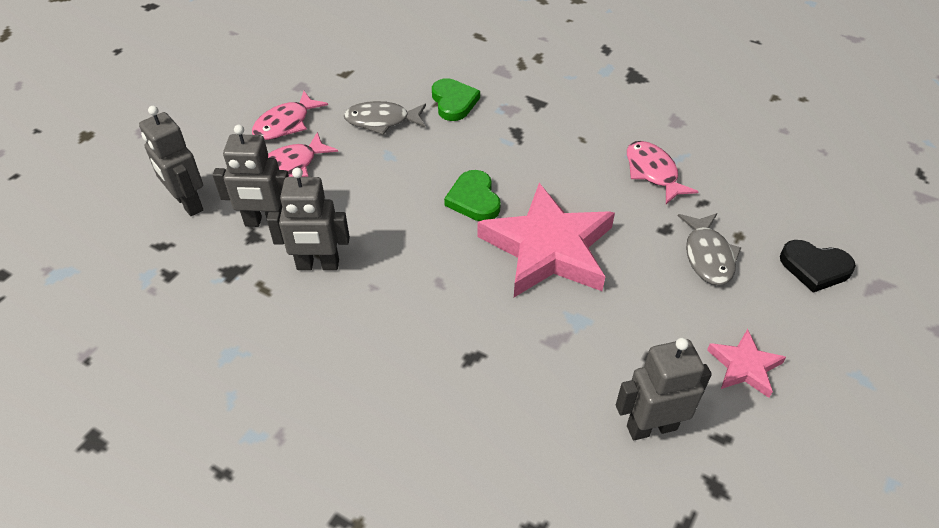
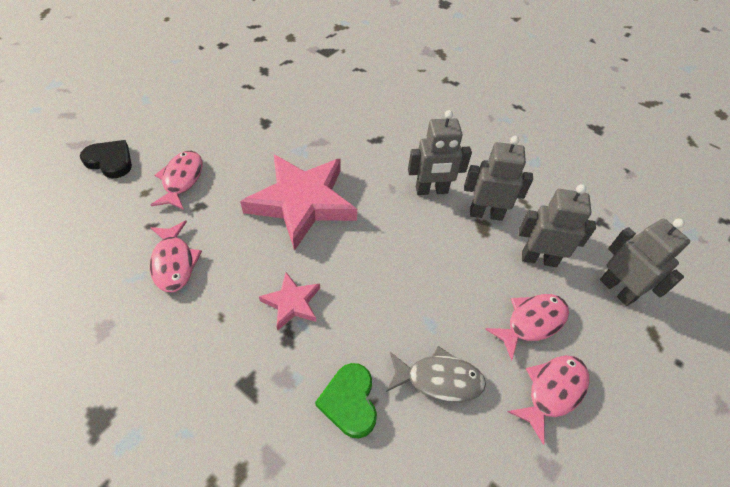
camera: 175 degrees left, 5 degrees up
green heart [444,170,501,221] -> none
grey robot [616,338,712,440] -> grey robot moved to [408,110,472,195]
grey fish [678,213,742,285] -> pink fish [151,151,202,210]
pink star [707,329,786,398] -> pink star moved to [259,272,320,330]

